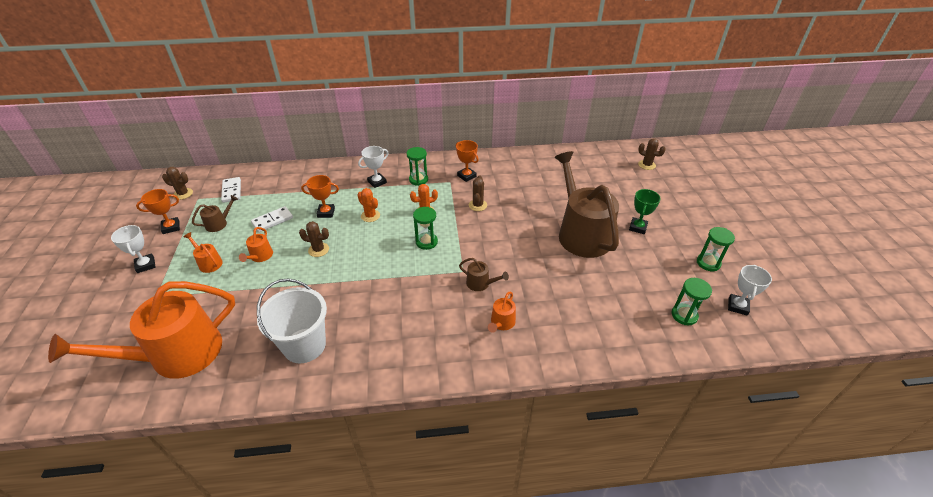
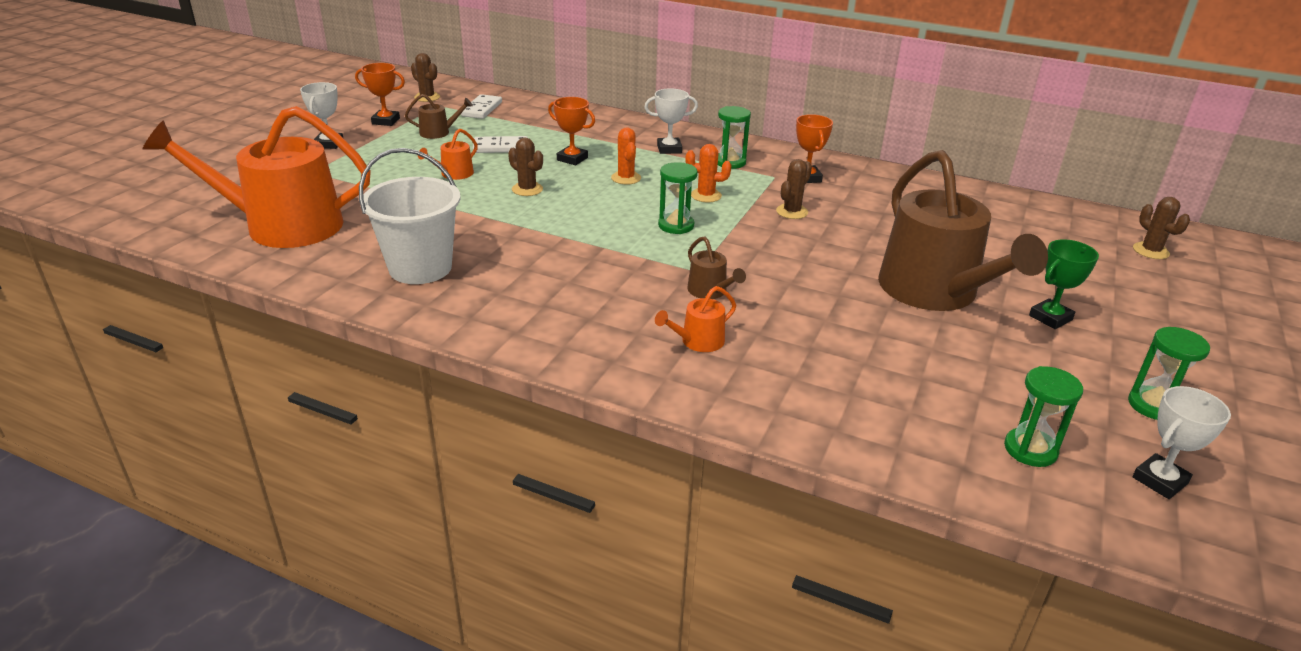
camera: 30 degrees right, 10 degrees down
orange watering can [184,232,223,273] -> none
brown watering can [554,151,619,258] -> brown watering can turned 150 degrees clockwise [878,150,1048,311]

